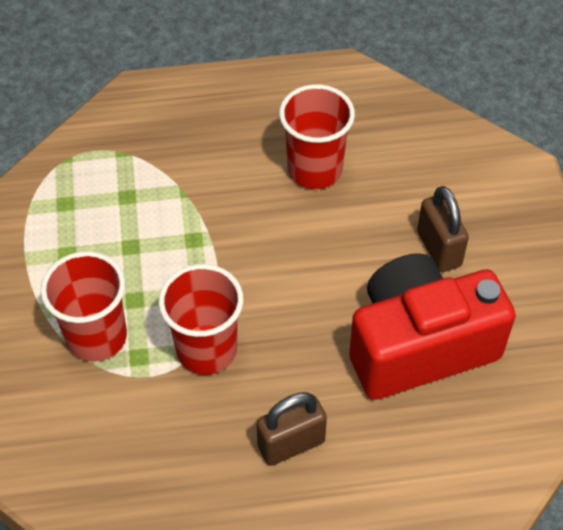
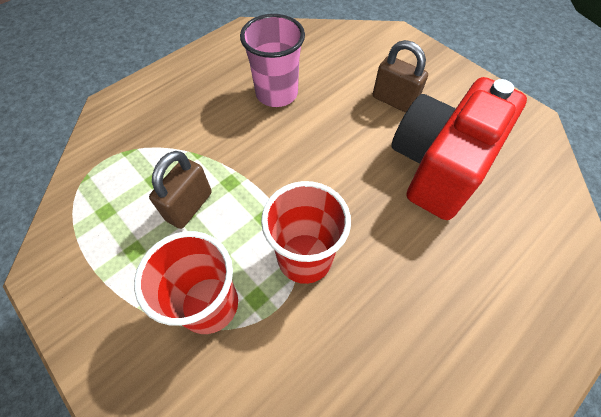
camera: 35 degrees left, 5 degrees up
brown padlock [256,392,327,466] -> brown padlock moved to [149,151,212,229]
red cup [279,84,355,189] -> pink cup [240,14,305,107]

